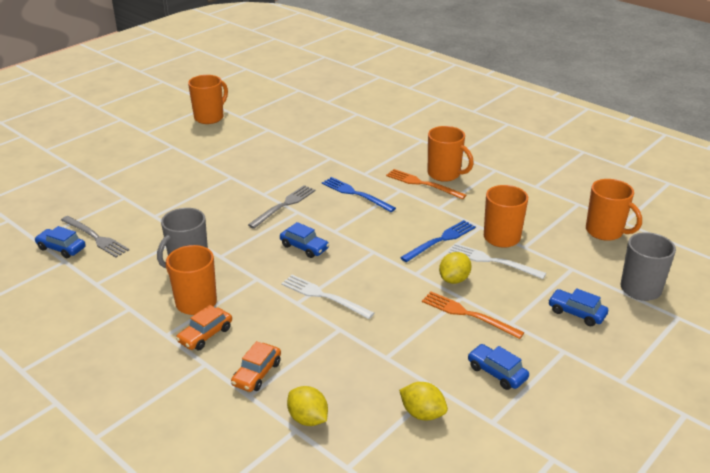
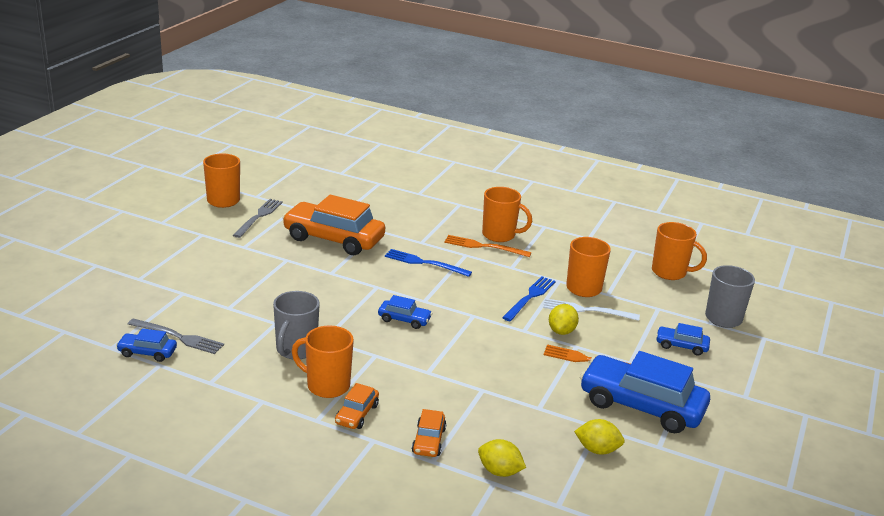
camera: 20 degrees left, 5 degrees down
grey fork [248,185,315,229] -> grey fork moved to [233,199,283,238]
white fork [281,275,374,319] -> none
blue car [468,344,529,390] -> blue car [580,351,710,433], size x2.15
none -> orange car [282,195,385,255]

